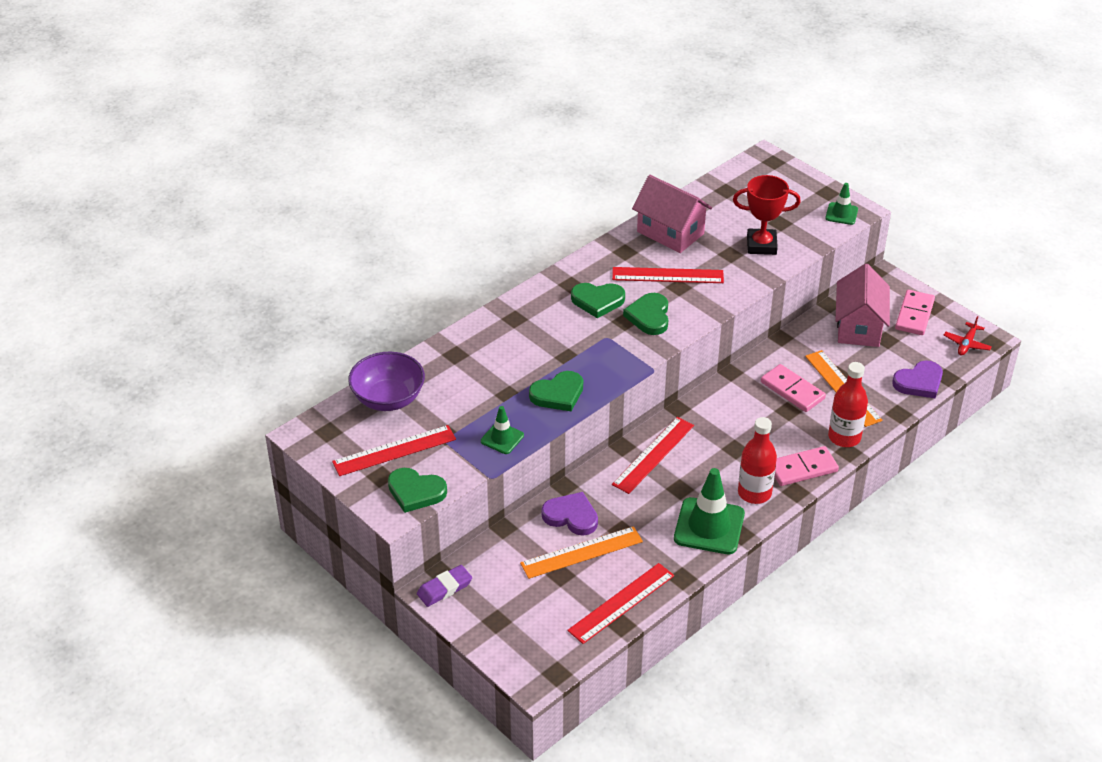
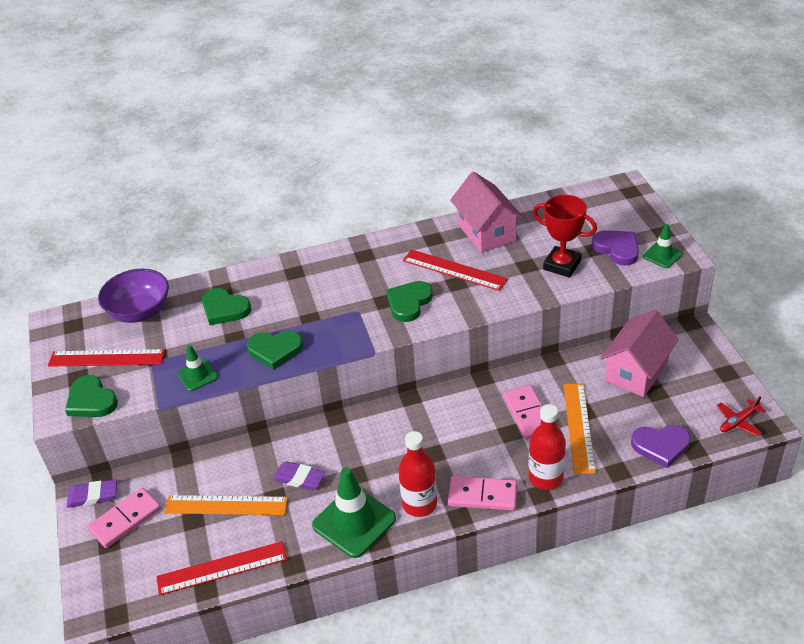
camera: 30 degrees right, 0 degrees up
purple heart [542,492,598,536] -> purple heart moved to [592,230,639,266]
green heart [571,283,625,318] -> green heart moved to [202,288,251,325]
red ruler [612,417,694,494] -> none
pink domino [895,290,935,335] -> pink domino moved to [87,488,161,548]
none -> purple eraser [273,461,325,490]

